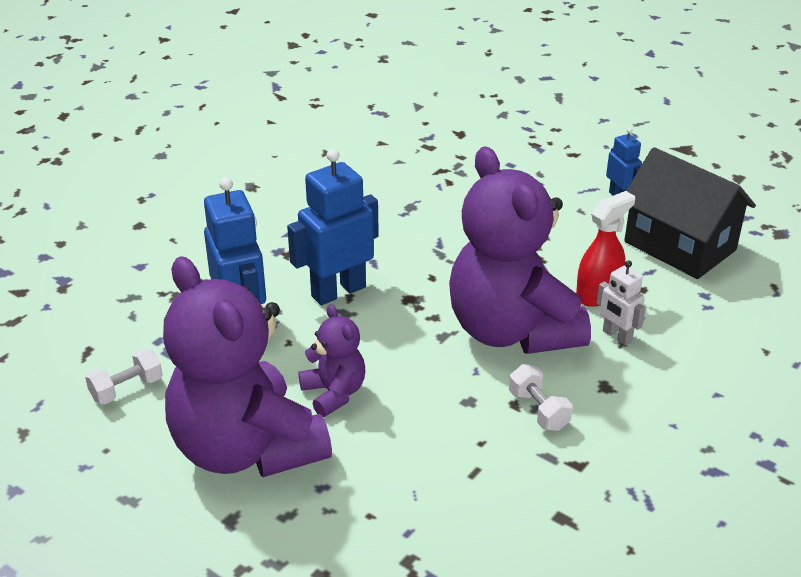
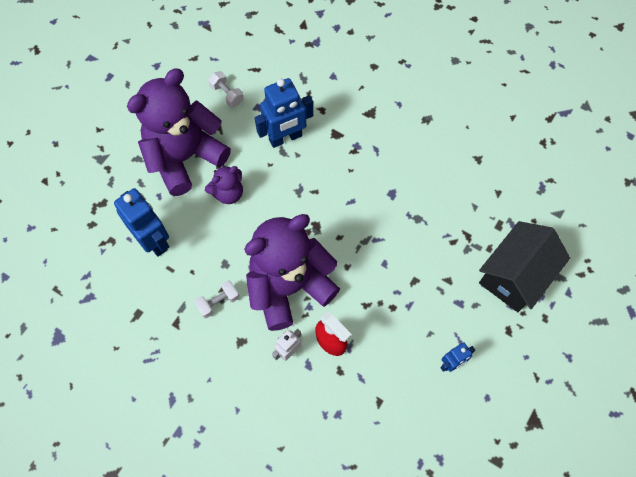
camera: 85 degrees right, 30 degrees up
blue robot [287,149,379,305] -> blue robot moved to [114,188,169,257]
black house [624,147,756,279] -> black house moved to [479,221,570,312]

